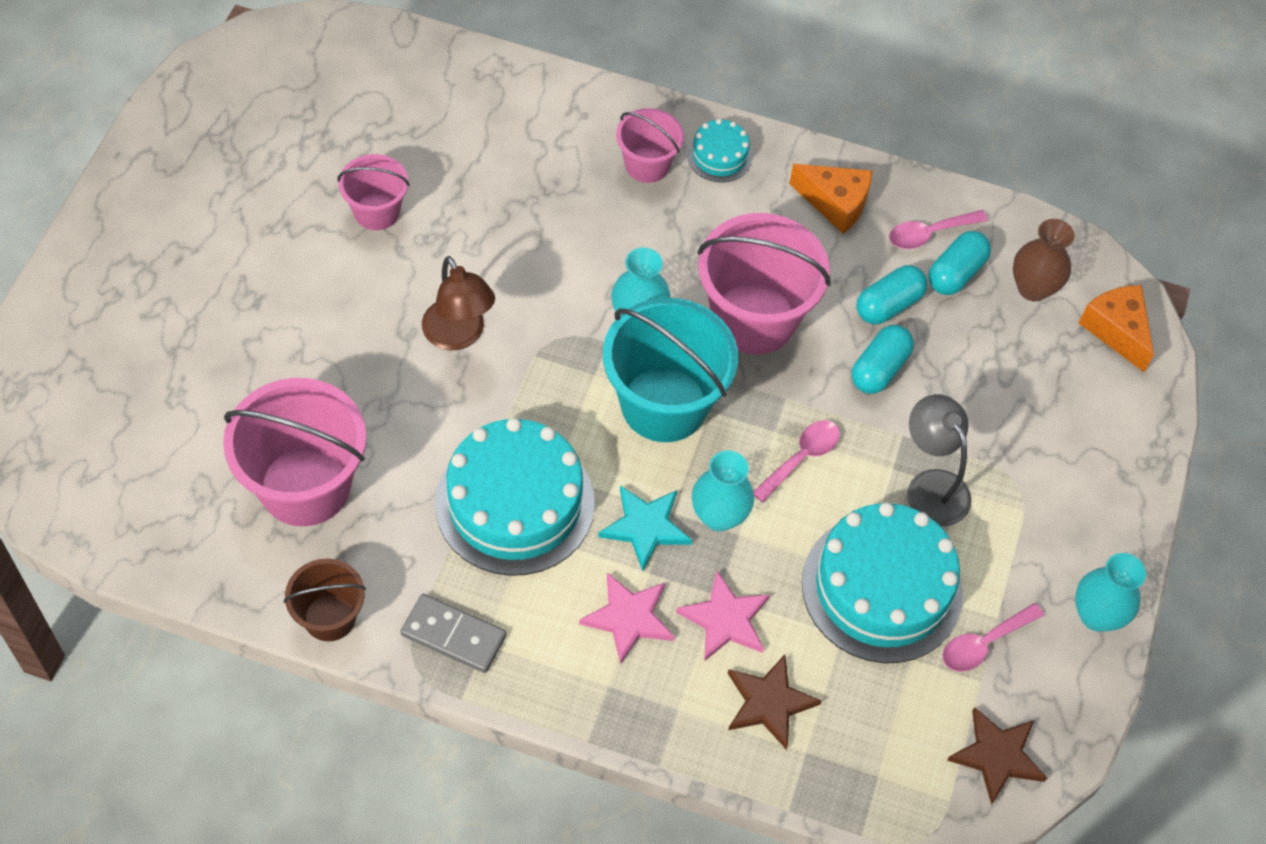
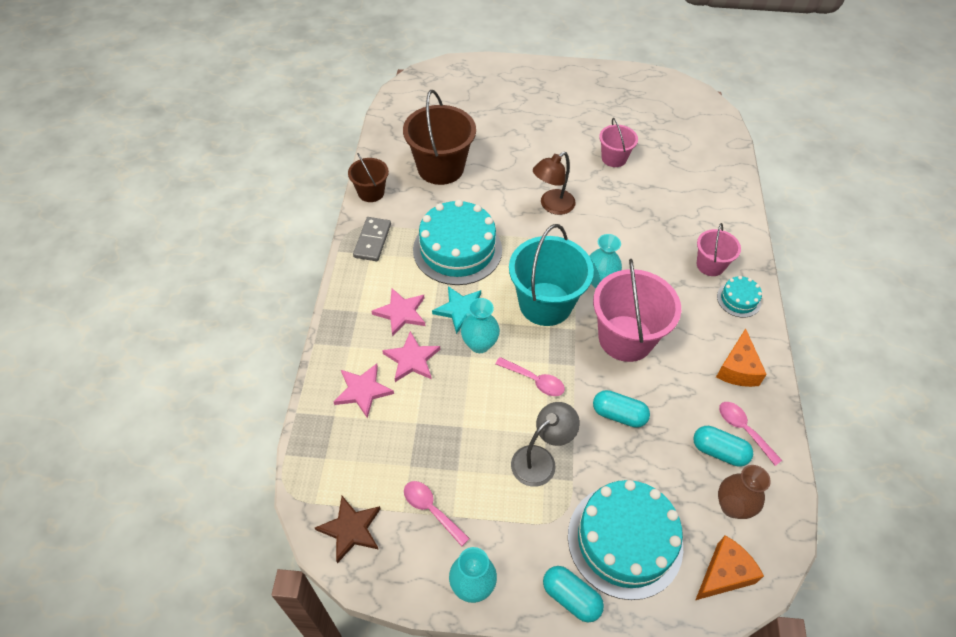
camera: 80 degrees right, 5 degrees down
pink bucket [223,378,366,526] -> brown bucket [403,90,476,185]
brown star [728,654,822,750] -> pink star [334,364,394,418]
turquoise cake [802,502,963,663] -> turquoise cake moved to [568,480,683,600]
turquoise capsule [856,265,927,324] -> turquoise capsule moved to [543,566,604,622]

